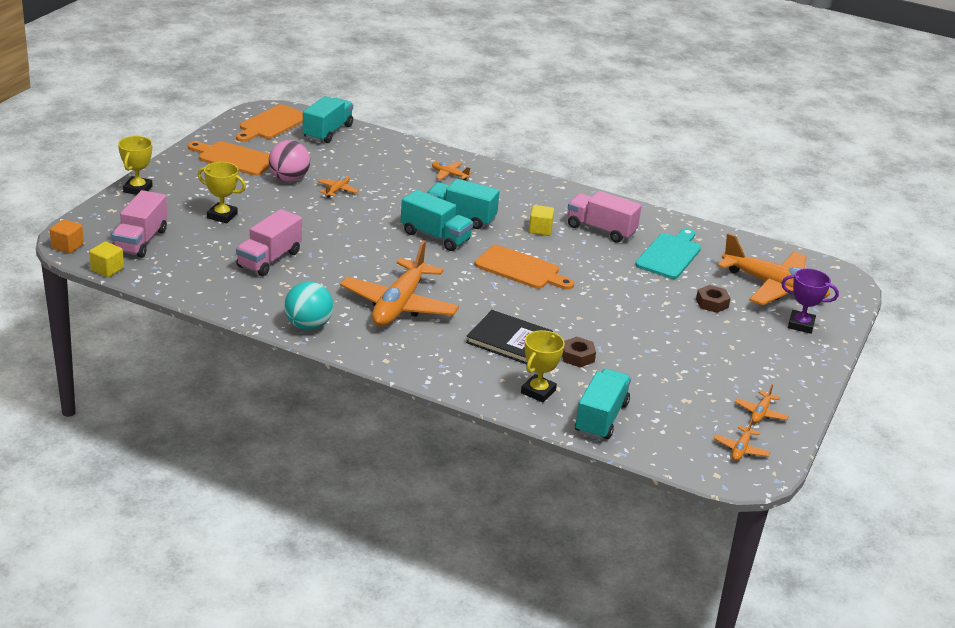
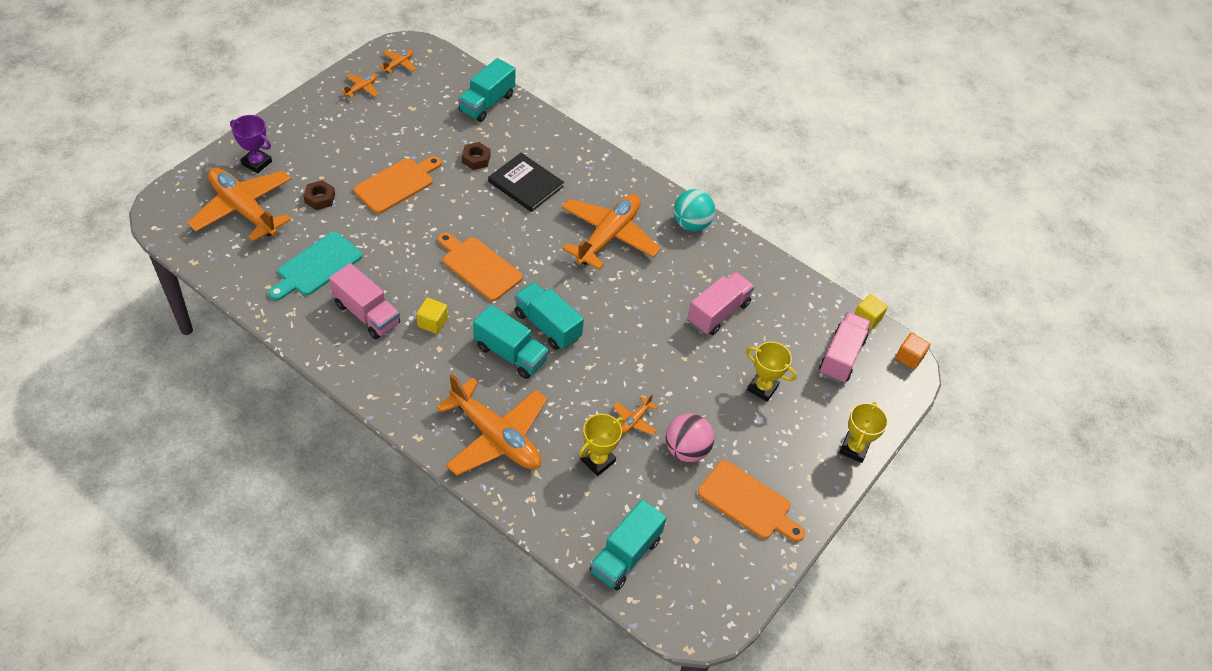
camera: 170 degrees left, 20 degrees up
orange cutting board [236,104,303,142] -> orange cutting board moved to [354,156,442,214]
orange plane [432,162,472,180] -> orange plane [436,374,547,476], size x2.41
yellow trophy [521,330,565,403] -> yellow trophy moved to [579,414,624,476]

